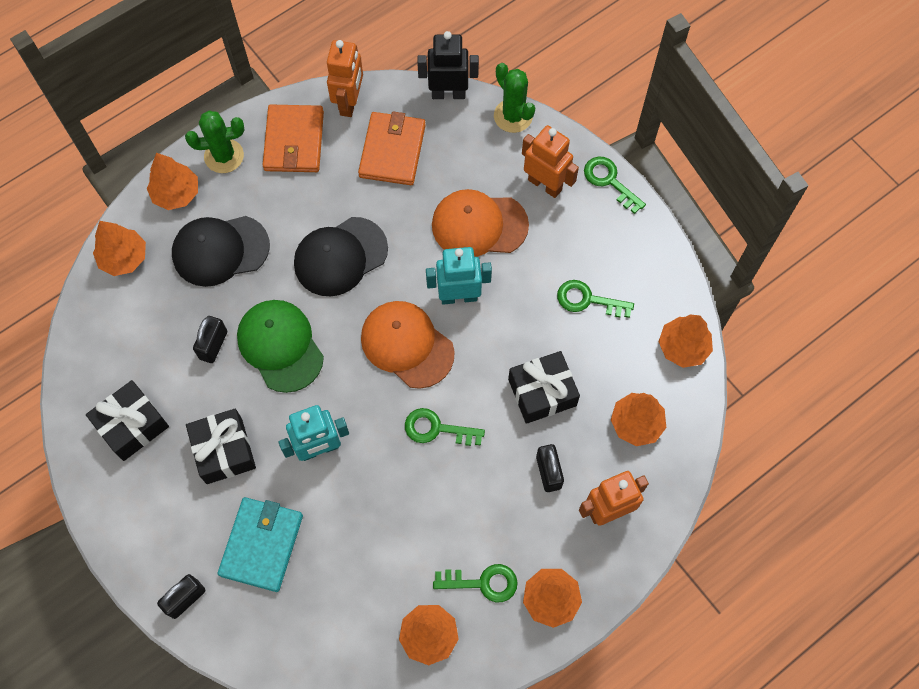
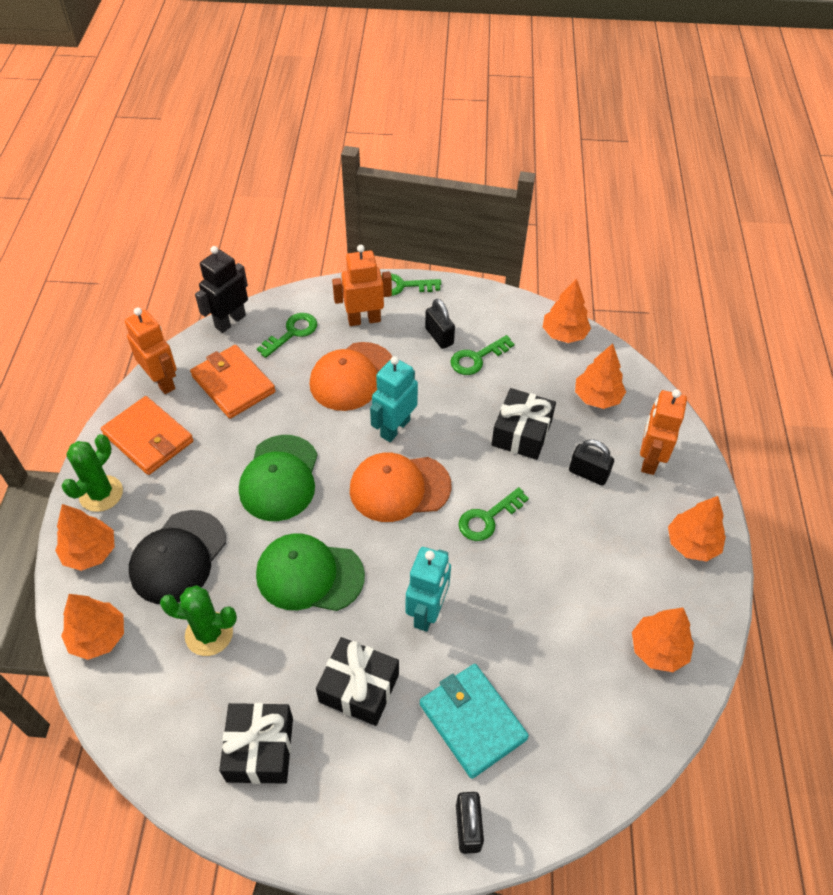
camera: 50 degrees left, 15 degrees down
black padlock [193,316,227,363] -> black padlock moved to [425,299,455,349]
black cap [294,217,388,296] -> green cap [239,435,318,521]
green key [433,564,518,602] -> green key moved to [257,313,317,358]
green cactus [494,63,535,133] -> green cactus moved to [160,585,237,656]

